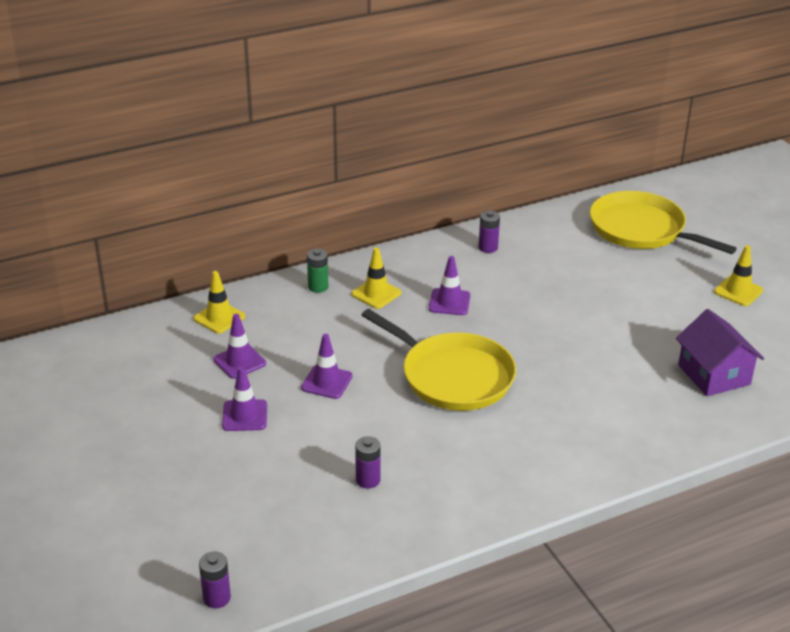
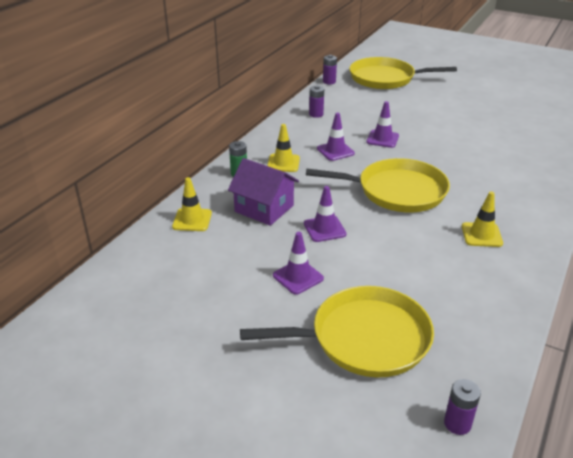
camera: 35 degrees left, 0 degrees up
purple traffic cone [213,314,266,379] -> purple traffic cone moved to [366,101,399,148]
purple battery [355,436,381,488] -> purple battery moved to [323,55,337,84]
purple house [676,309,764,396] -> purple house moved to [228,158,299,226]
yellow traffic cone [714,245,763,306] -> yellow traffic cone moved to [462,191,503,247]
none -> yellow pan [240,286,434,377]

